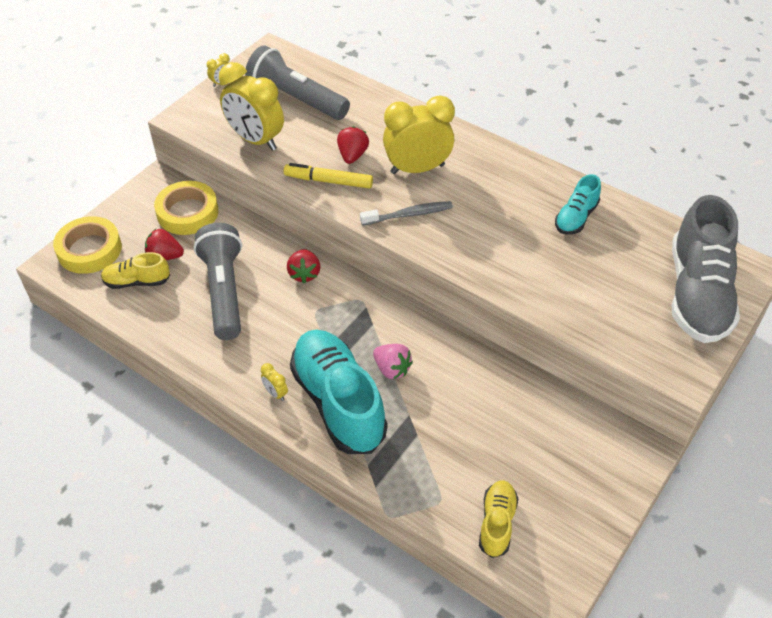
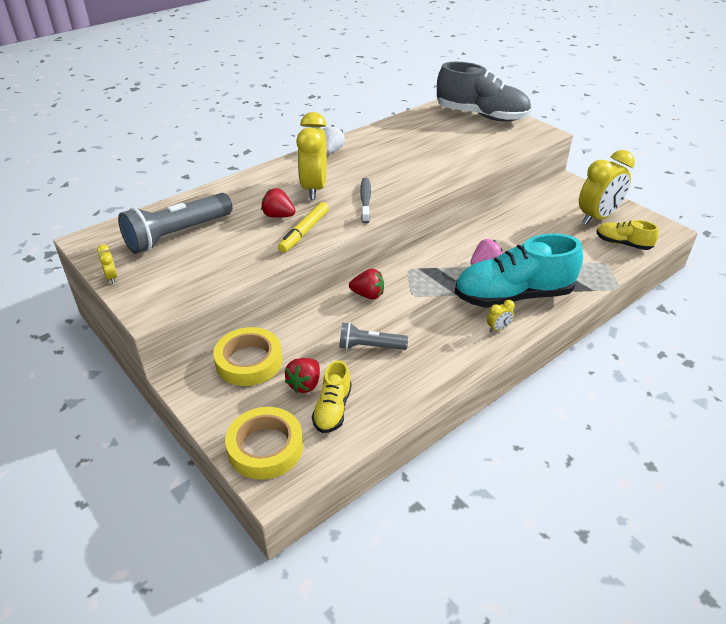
camera: 75 degrees left, 10 degrees down
grey flashlight [194,223,242,340] -> grey flashlight [339,322,408,350], size x0.57
yellow clock [219,62,284,151] -> yellow clock moved to [579,150,635,225]
turquoise shoe [555,174,601,235] -> none
none -> white strawberry [323,125,345,154]

